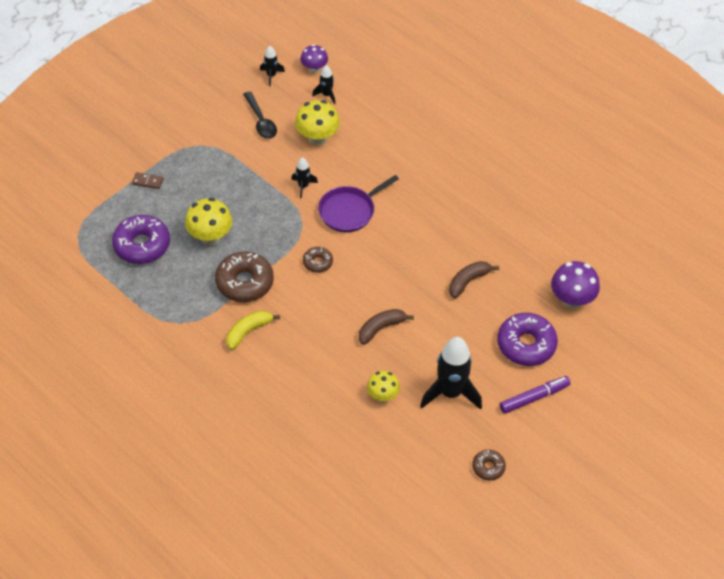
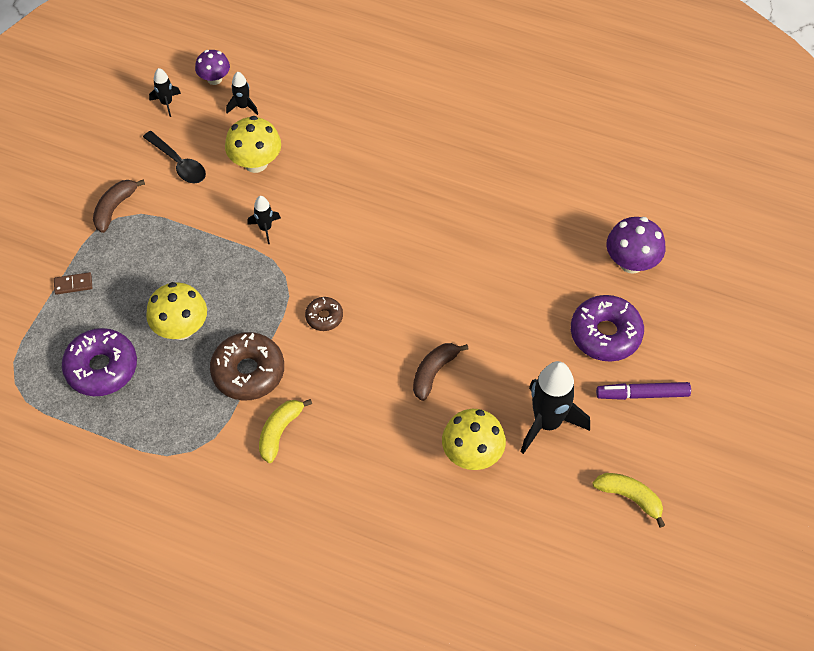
camera: 20 degrees left, 5 degrees up
purple pan [318,175,399,232] -> none
yellow mushroom [367,371,400,402] -> yellow mushroom [442,409,506,470], size x1.55
brown banana [449,261,499,298] -> brown banana moved to [93,179,145,233]
brown donut [472,450,506,481] -> yellow banana [593,473,665,528]
purple marker [500,376,571,414] -> purple marker turned 135 degrees counterclockwise [596,382,691,400]

